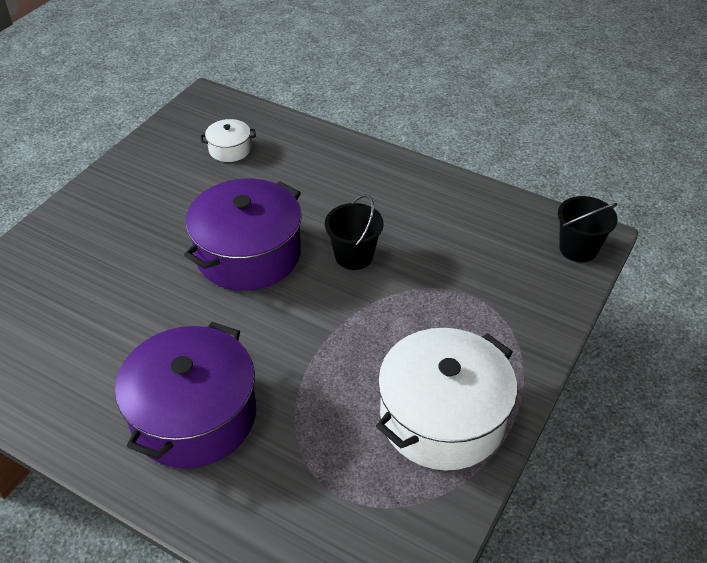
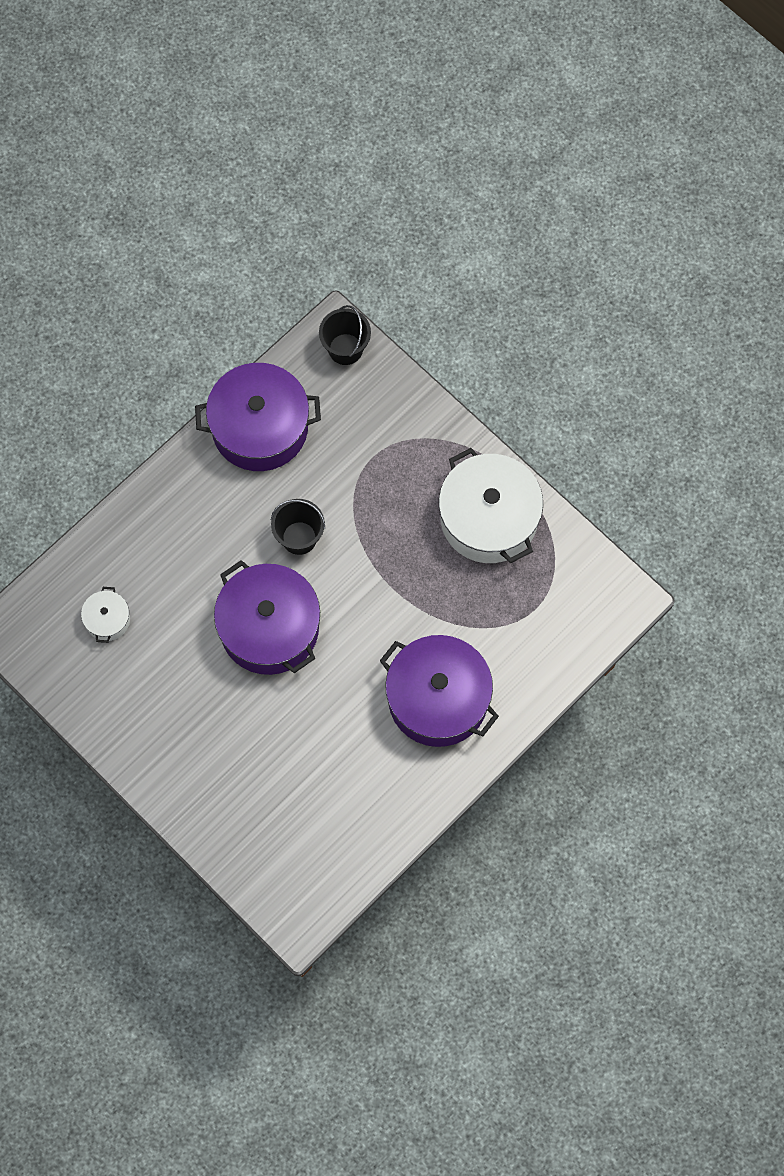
camera: 75 degrees left, 25 degrees up
none -> purple pot [195,363,321,471]

